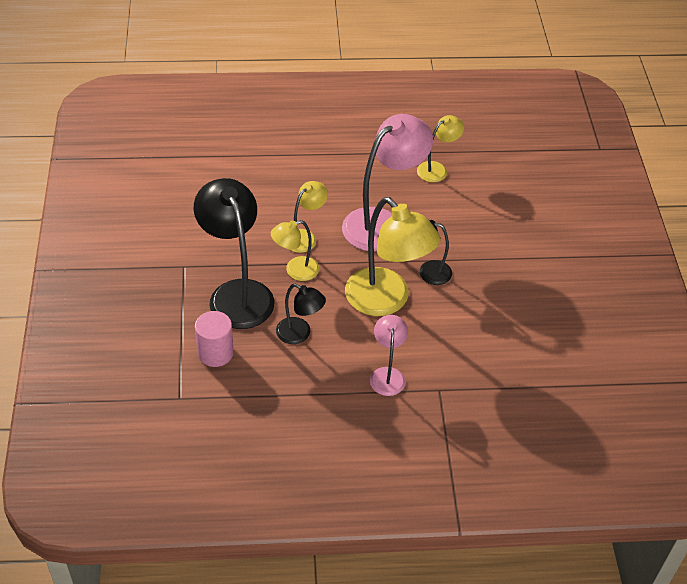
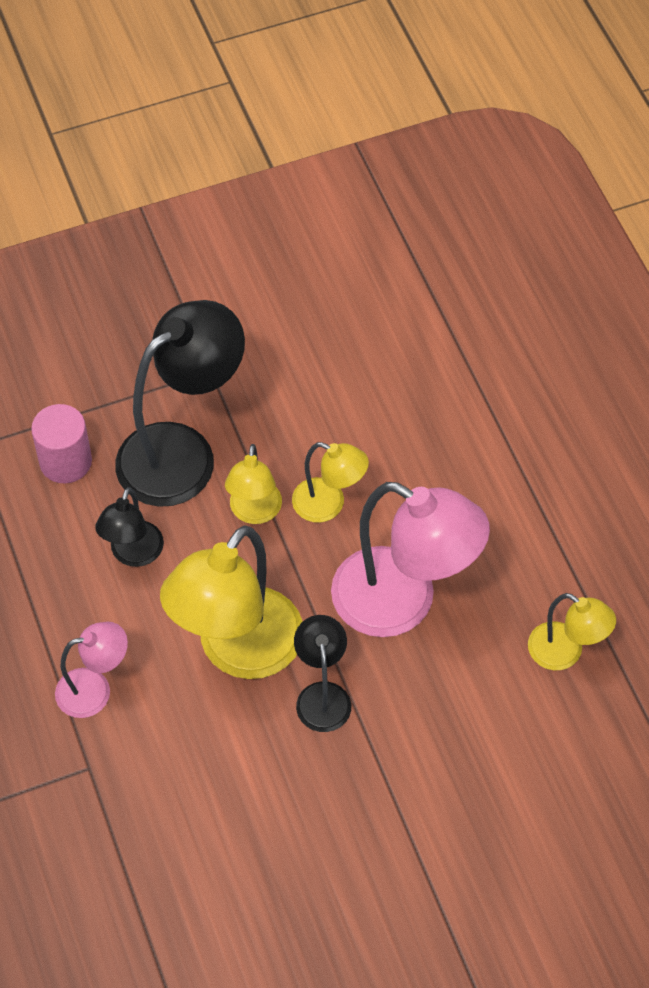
camera: 75 degrees right, 10 degrees up
yellow lamp [271,220,319,281] -> yellow lamp turned 135 degrees counterclockwise [225,444,282,524]

